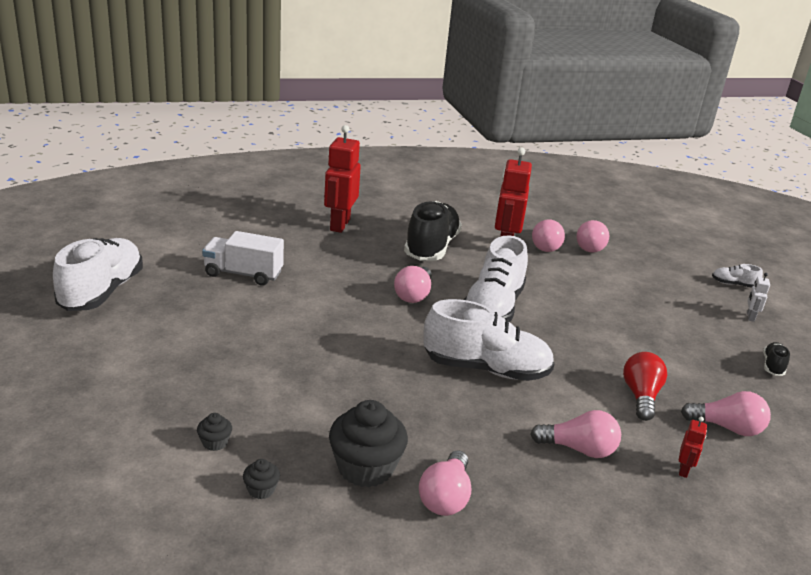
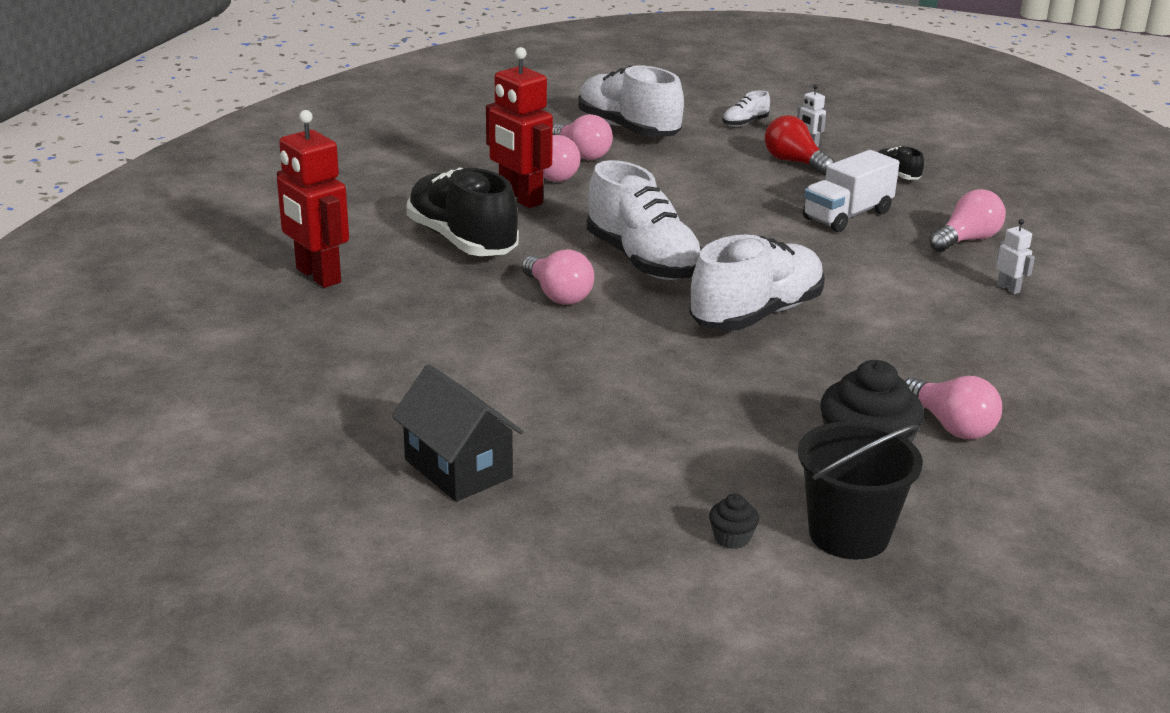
camera: 50 degrees left, 0 degrees up
white shoe [53,238,143,311] -> white shoe moved to [578,65,684,137]
white truck [202,231,284,285] -> white truck moved to [803,150,900,232]
black cupcake [243,459,280,499] -> black bucket [798,421,923,560]
pink light bulb [531,410,621,458] -> none
red light bulb [623,352,667,421] -> red light bulb moved to [765,115,835,175]
red robot [679,417,707,478] -> white robot [996,219,1035,294]
none -> black house [392,364,524,502]

